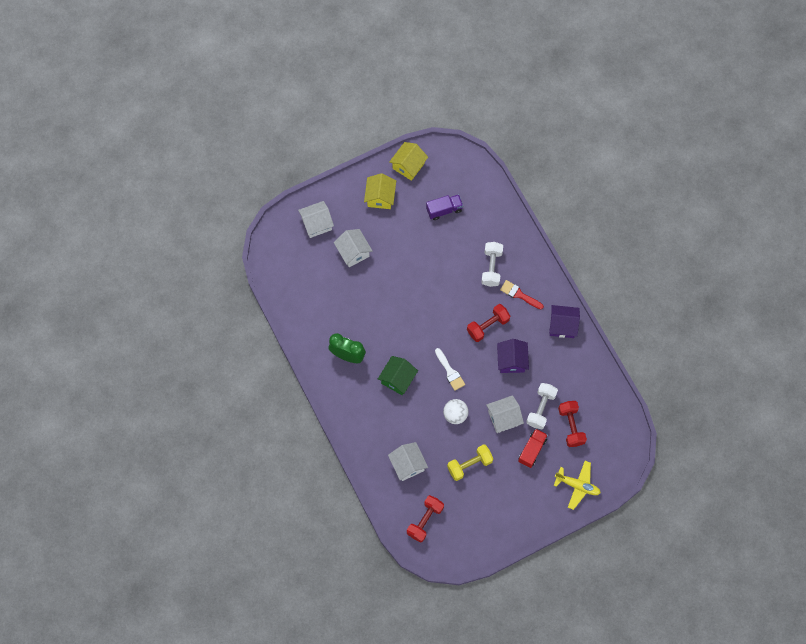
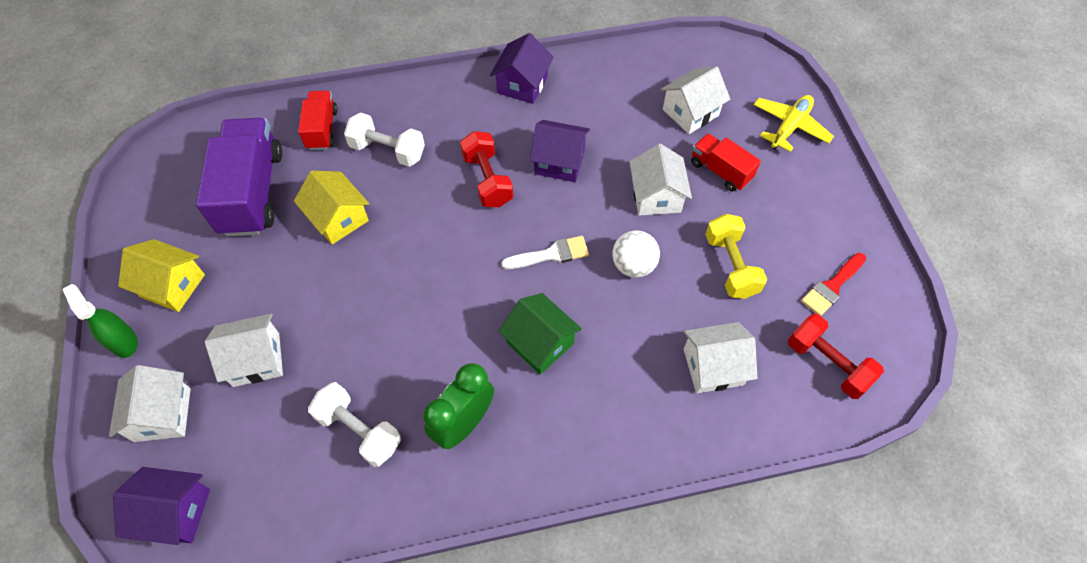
camera: 75 degrees left, 10 degrees down
yellow house [389,142,428,181] -> yellow house moved to [294,171,369,244]
purple truck [426,194,463,220] -> purple truck [196,118,282,237], size x1.84
red brush [500,280,544,310] -> red brush moved to [801,253,866,316]
white dumbbell [526,383,558,429] -> white dumbbell moved to [308,382,401,467]
red dumbbell [558,401,587,447] -> white house [661,66,730,134]
none -> green spray bottle [63,284,138,358]
none -> purple house [113,467,210,545]
none -> red truck [298,91,338,150]

